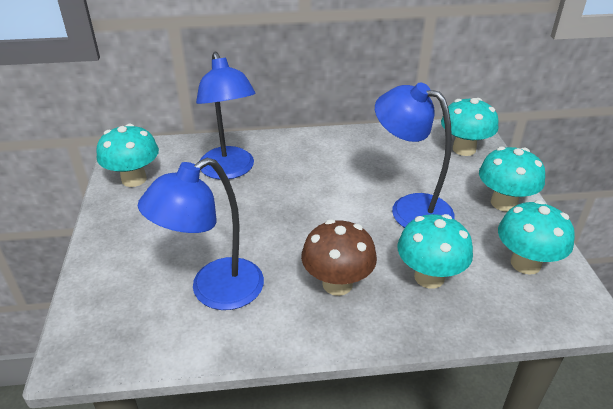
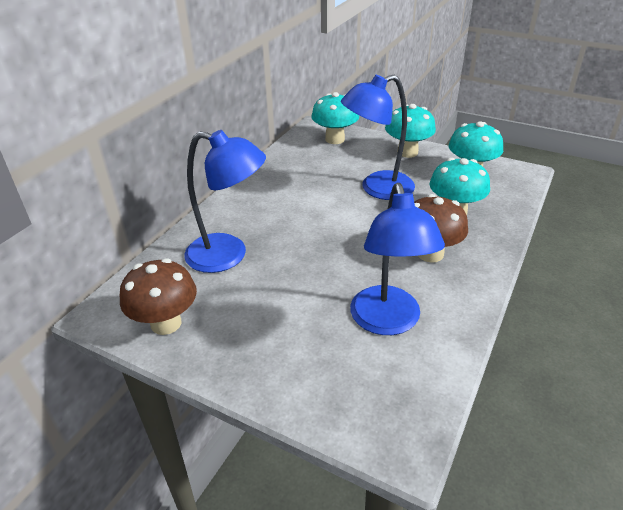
camera: 55 degrees left, 0 degrees up
turquoise mushroom [96,124,159,187] -> brown mushroom [120,258,197,335]

